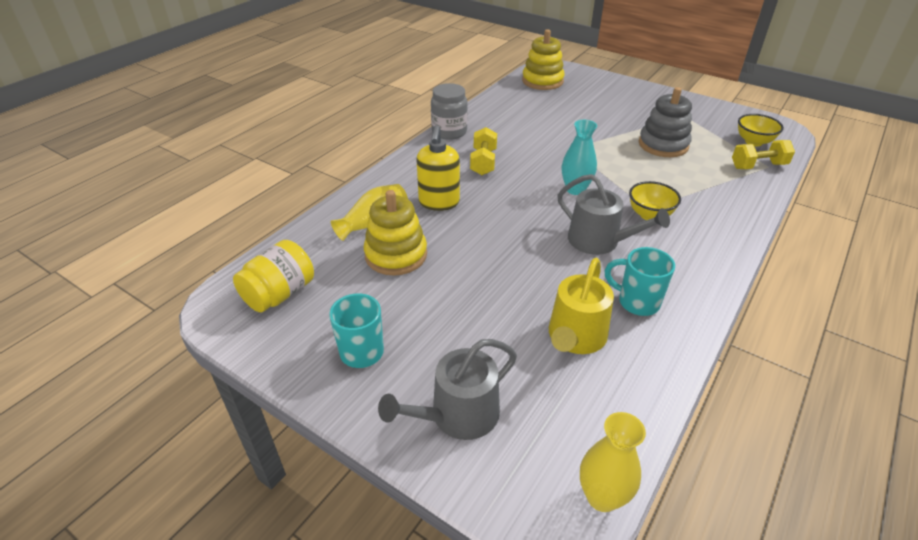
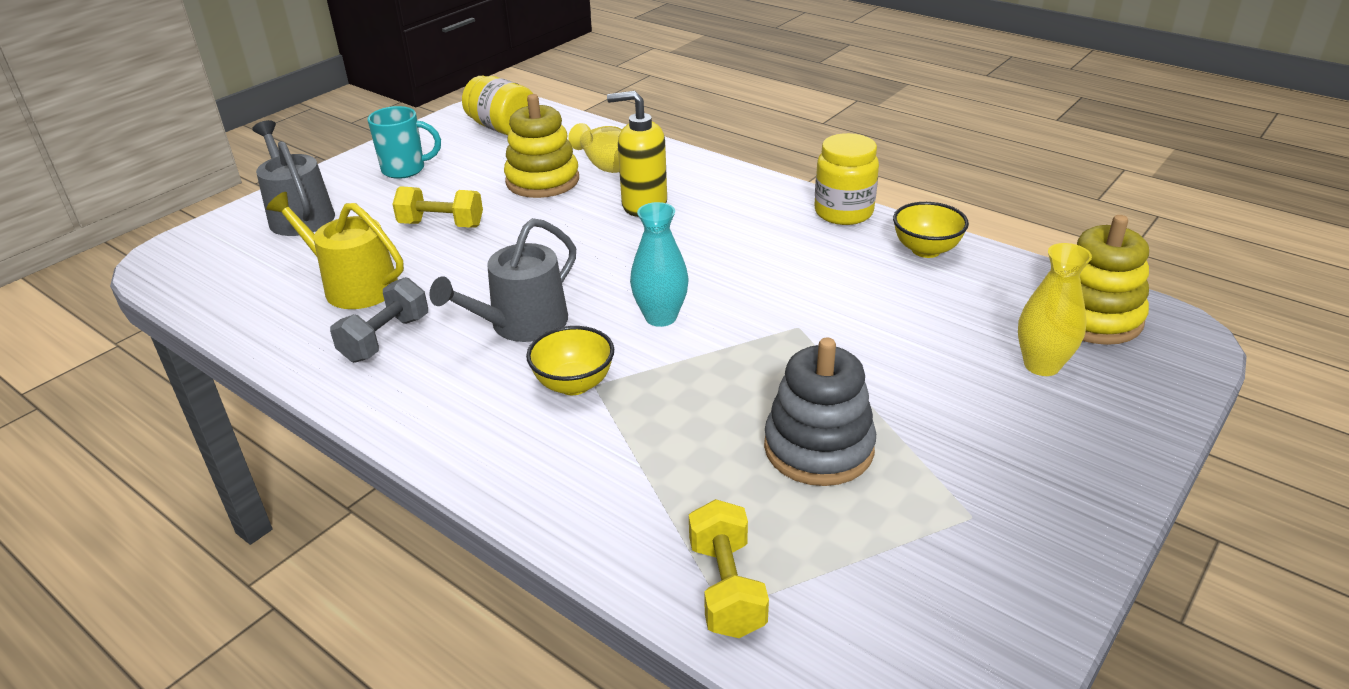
camera: 95 degrees right, 5 degrees down
grey jar [431,83,468,140] -> yellow jar [814,133,879,225]
yellow dumbbell [470,127,497,175] -> yellow dumbbell moved to [392,186,483,227]
yellow vase [580,412,646,512] -> yellow vase moved to [1018,243,1092,376]
turquoise mug [605,247,675,316] -> grey dumbbell [330,277,428,363]
yellow bowl [738,114,784,146] -> yellow bowl moved to [893,202,969,258]

